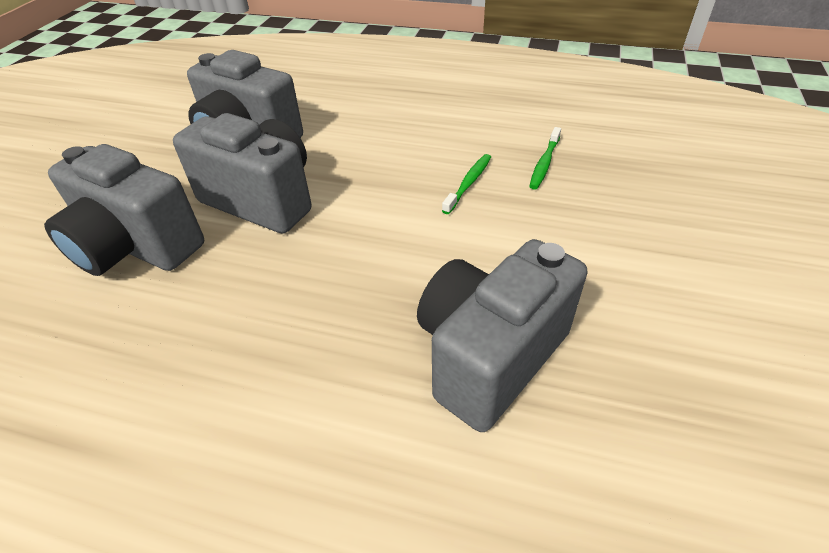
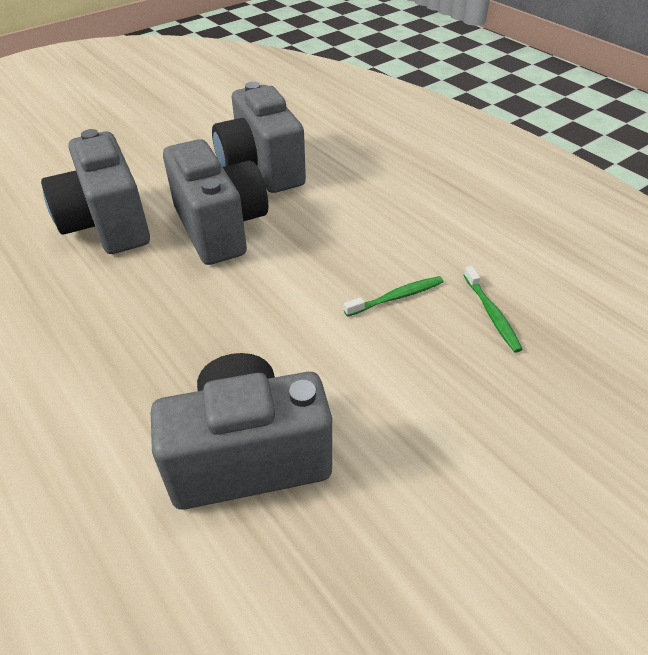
camera: 35 degrees right, 0 degrees up
green toothbrush [529,127,561,190] -> green toothbrush turned 75 degrees counterclockwise [463,266,523,353]

